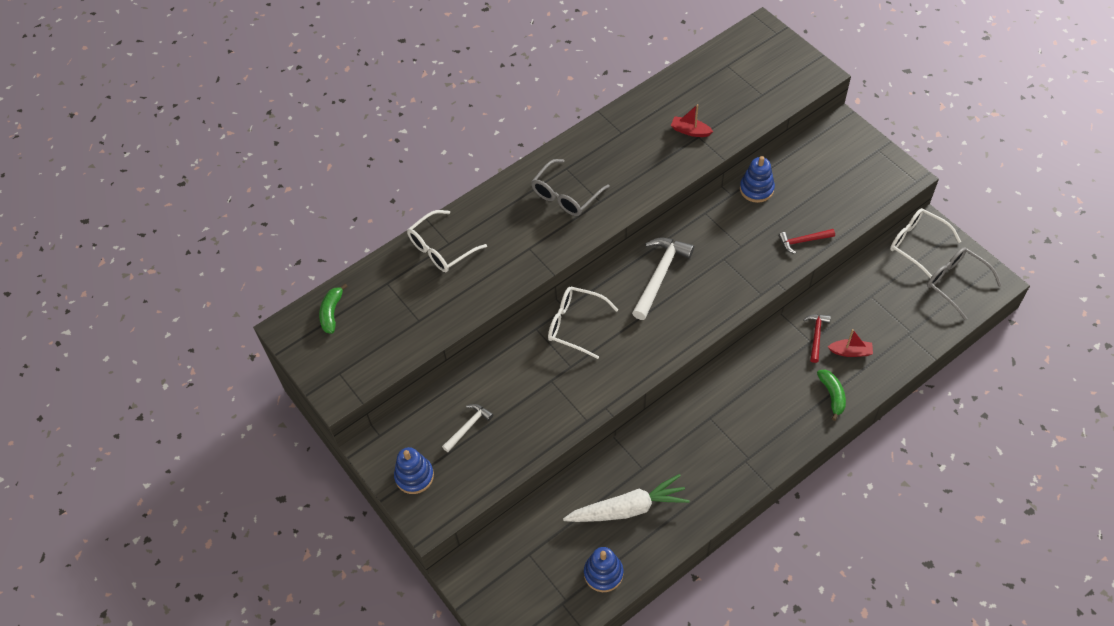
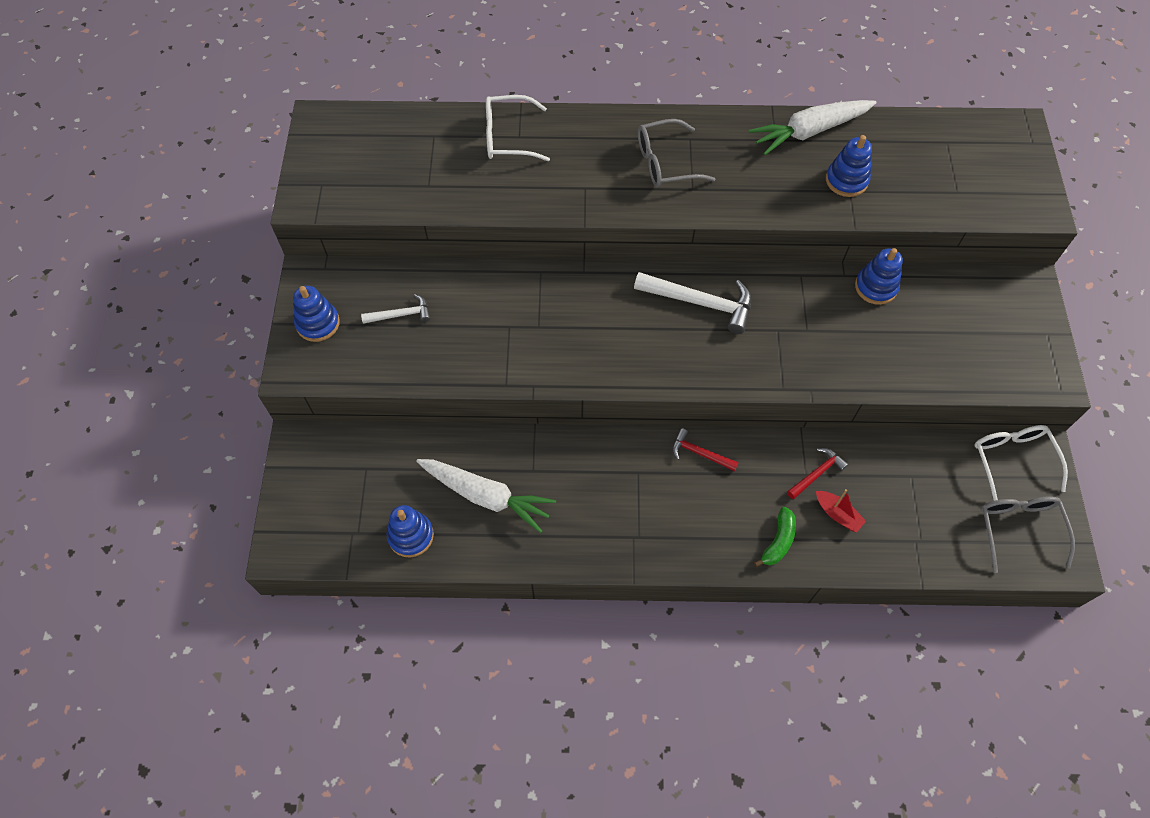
camera: 35 degrees right, 5 degrees up
green banana [319,284,348,334] -> none
white glasses [548,287,618,359] -> none
white hammer [632,238,694,320] -> white hammer turned 45 degrees clockwise [634,272,751,334]
red boat [671,104,713,137] -> blue stacking toy [826,135,872,197]
red hammer [779,229,835,254] -> red hammer moved to [672,428,739,471]
none -> white carrot [748,100,877,155]

